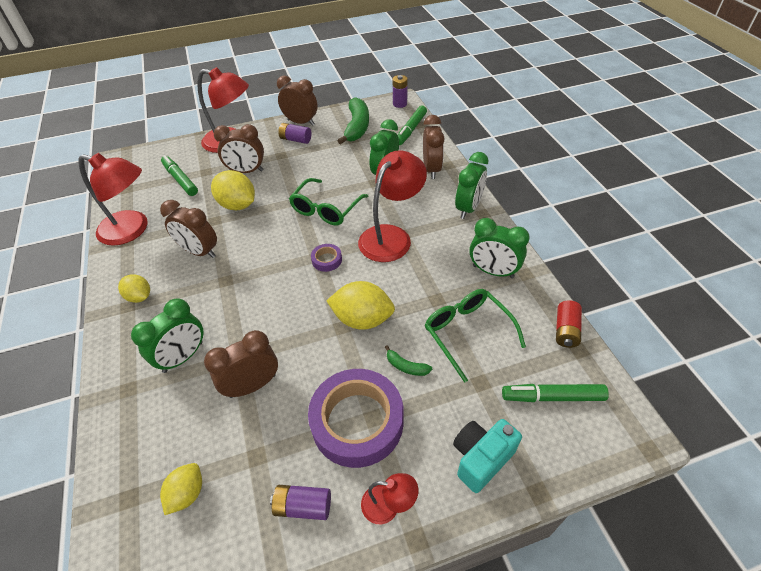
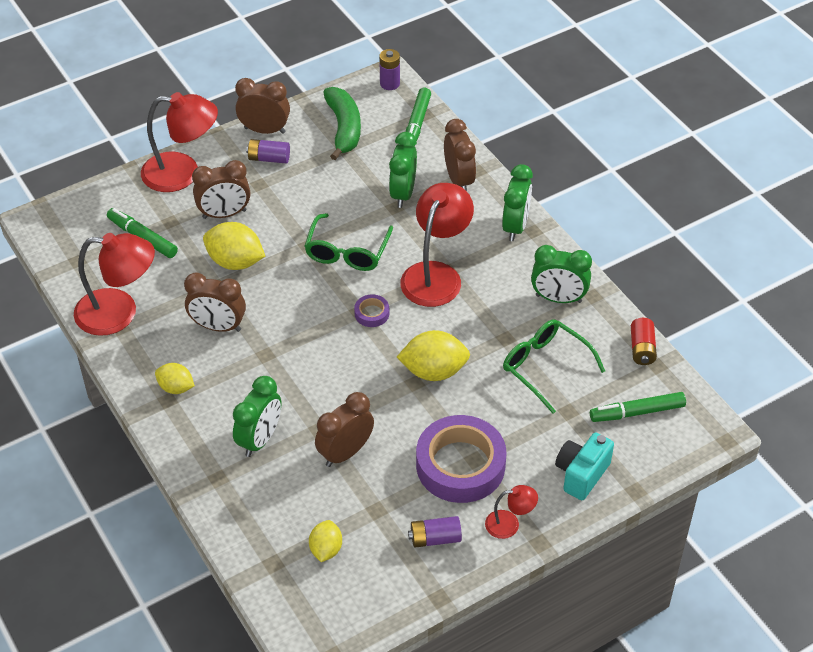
camera: 15 degrees left, 0 degrees up
green banana [385,345,432,376] -> none

